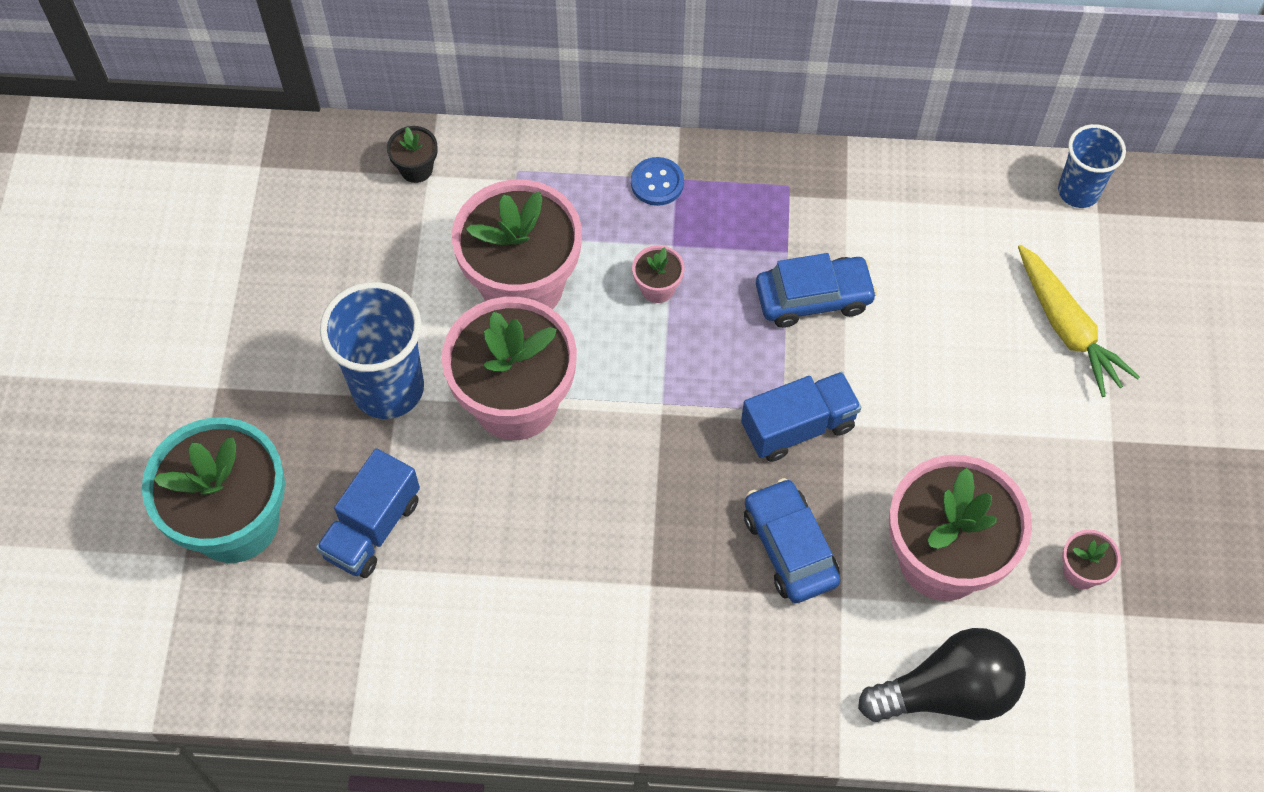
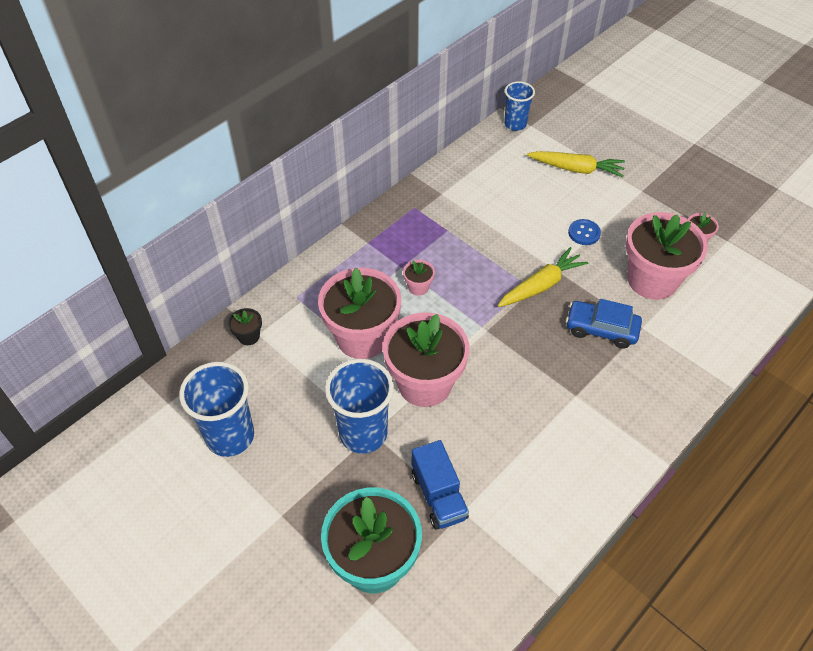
camera: 50 degrees left, 10 degrees down
blue button [631,157,684,206] -> blue button moved to [568,219,601,245]
blue truck [741,372,862,462] -> yellow carrot [498,247,589,307]
blue car [756,253,877,328] -> none
black light bulb [858,628,1026,722] -> none
none -> blue cup [179,362,254,457]

